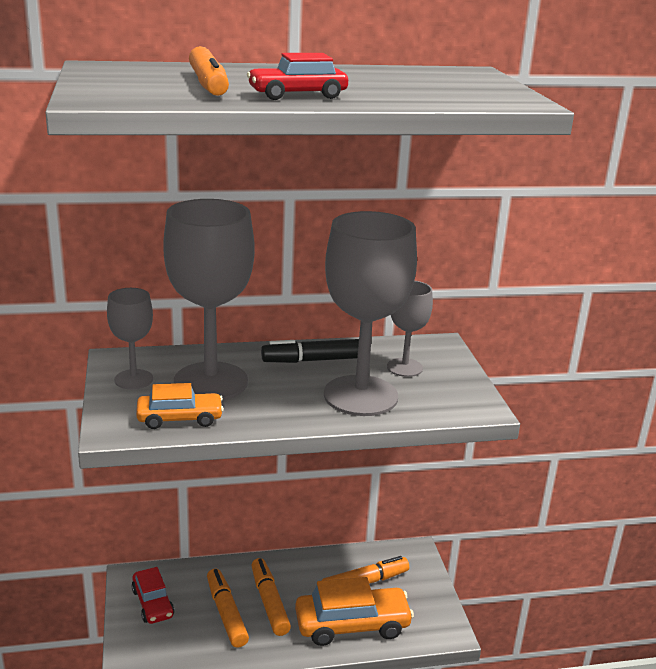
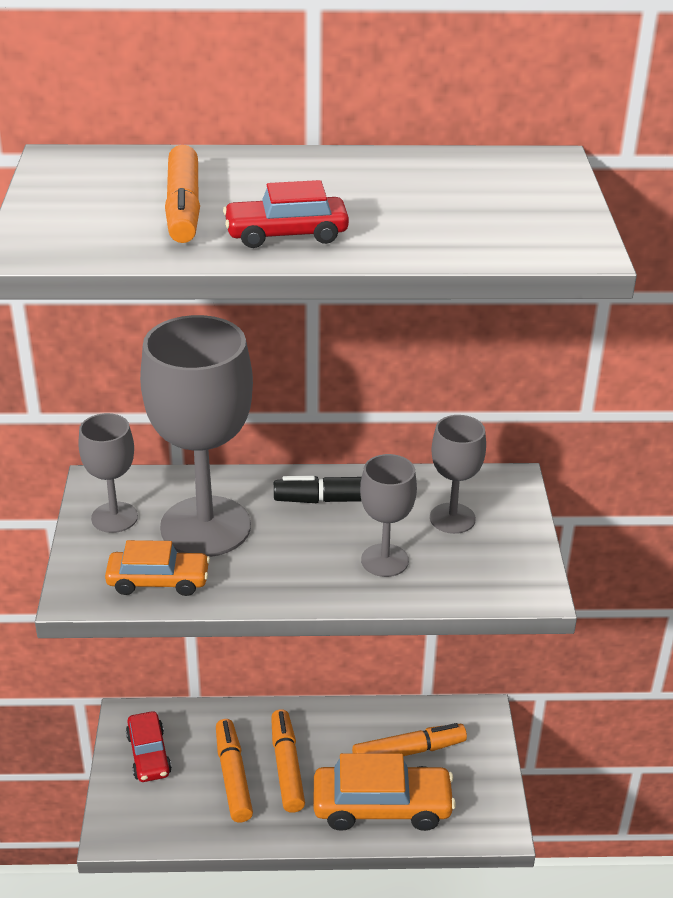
camera: 10 degrees right, 10 degrees up
grey goblet [324,211,417,416] -> grey goblet [360,454,417,577], size x0.51

